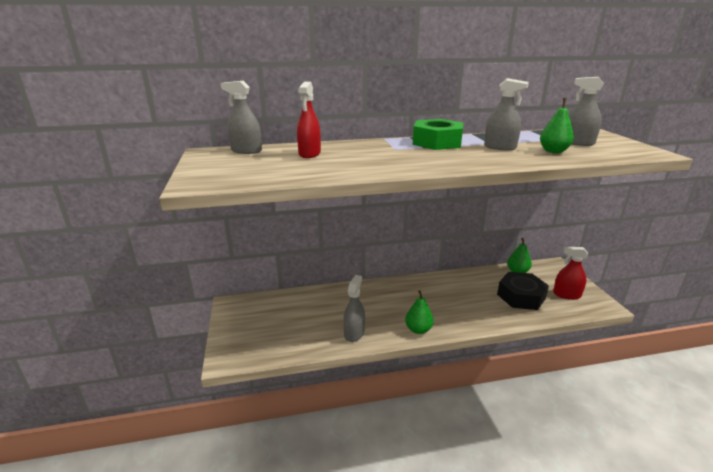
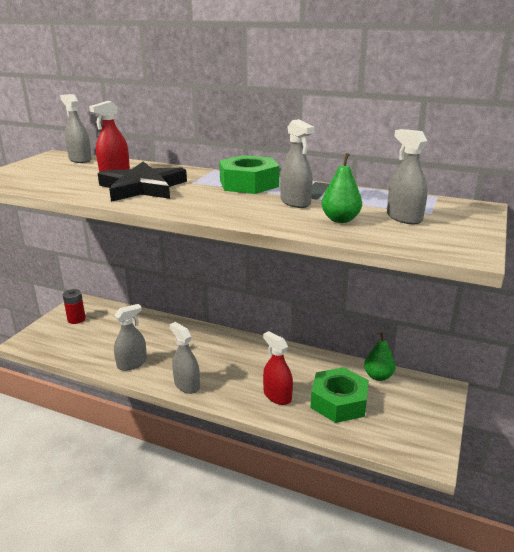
camera: 35 degrees right, 0 degrees up
green pear [405,290,434,334] -> grey spray bottle [170,322,200,394]
black nut [497,272,549,310] -> green nut [310,367,369,423]
red spray bottle [553,247,588,300] -> red spray bottle moved to [263,331,293,405]
none -> red battery [63,289,86,324]
none -> black star [98,161,187,202]

